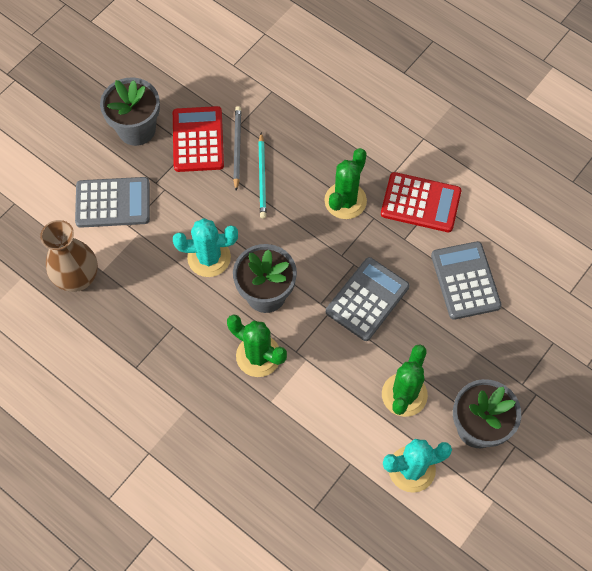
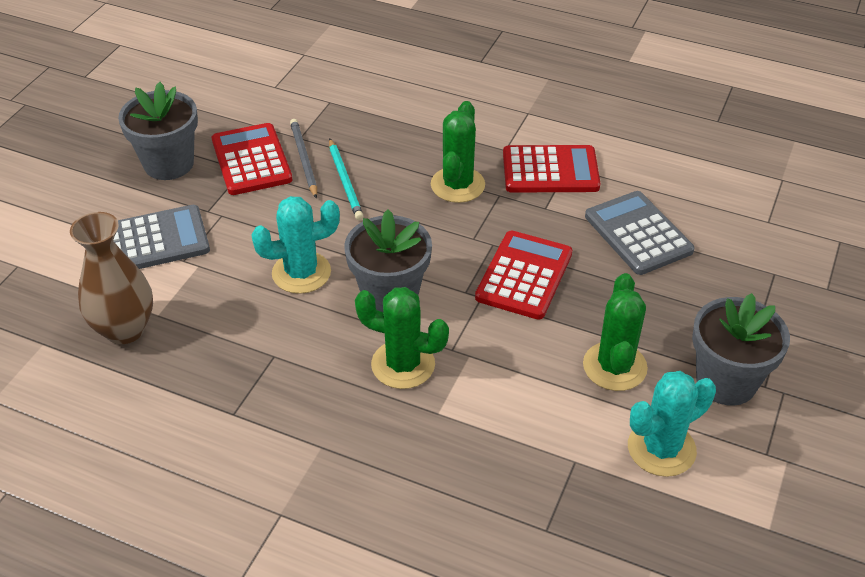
camera: 15 degrees left, 20 degrees down
grey calculator [326,257,410,341] -> red calculator [475,231,572,320]

